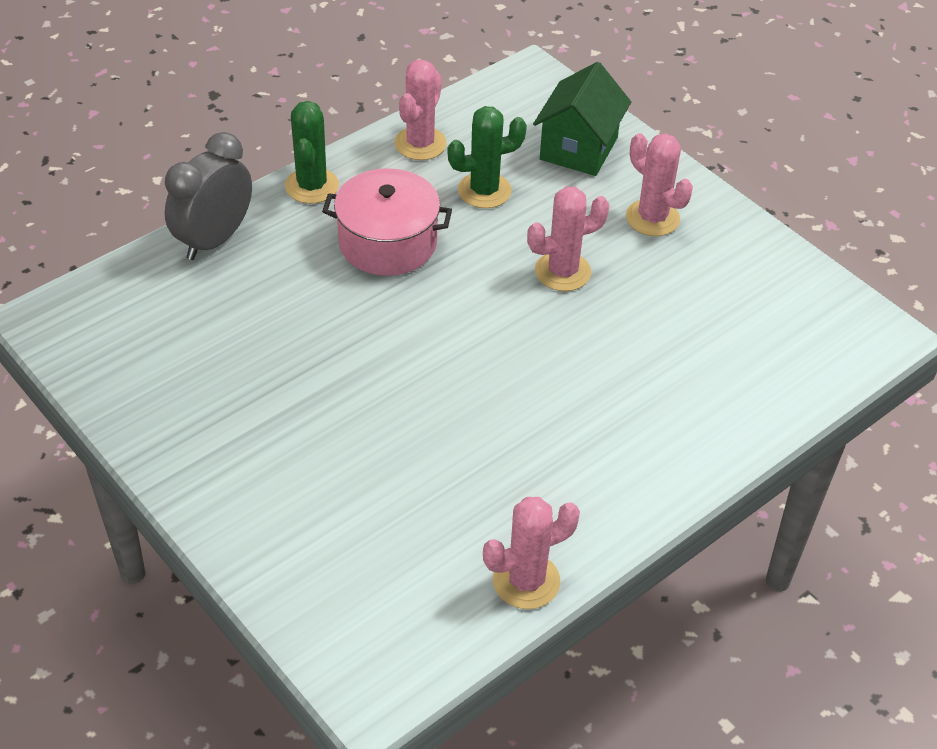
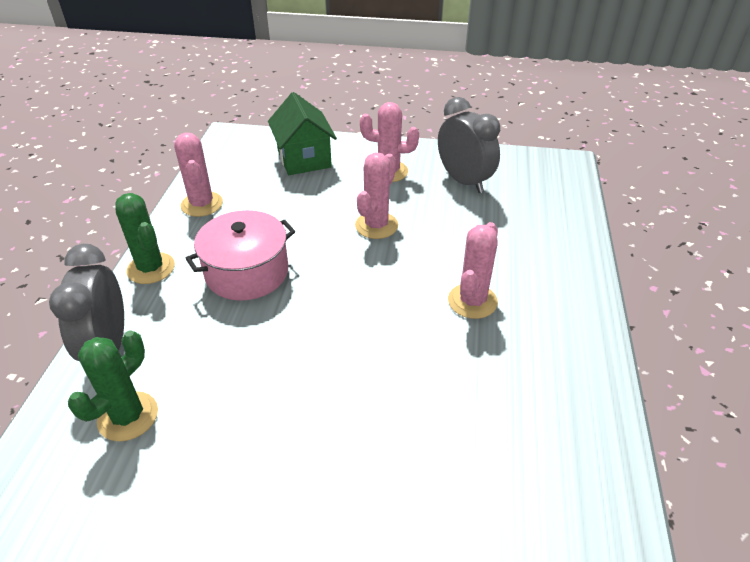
camera: 40 degrees left, 5 degrees down
green cactus [448,106,527,208] -> green cactus moved to [68,330,158,442]
pink cactus [483,497,580,609] -> pink cactus moved to [448,222,498,319]
none -> grey clock [438,97,500,193]

